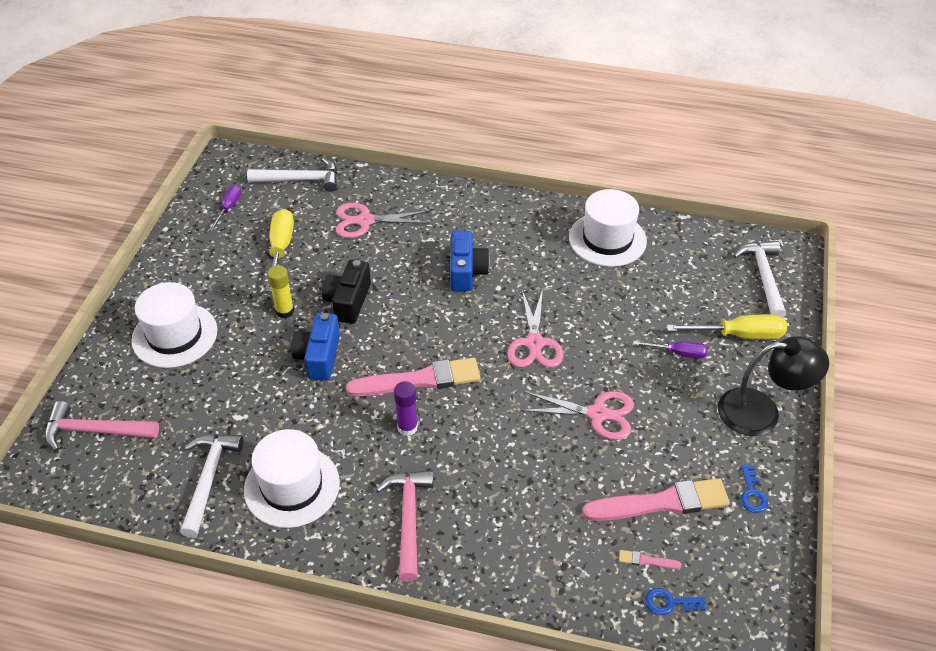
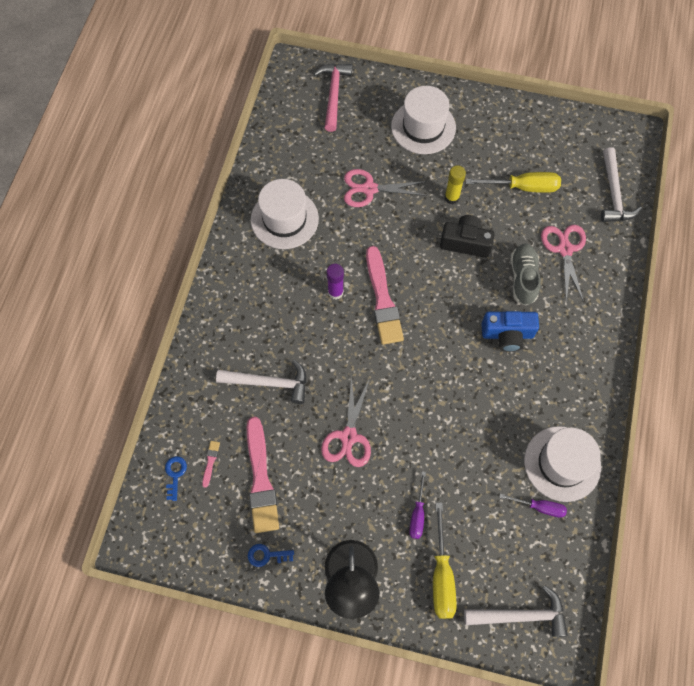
camera: 90 degrees right, 20 degrees up
white hammer [180,434,244,538] -> white hammer moved to [216,360,307,404]
purple screwdriver [209,185,241,231] -> purple screwdriver moved to [499,494,567,518]
blue camera [291,313,340,381] -> none
pink hammer [376,470,433,582] -> none
pink scissors [507,289,564,367] -> pink scissors moved to [344,169,427,207]
none -> grey shoe [510,244,541,306]

